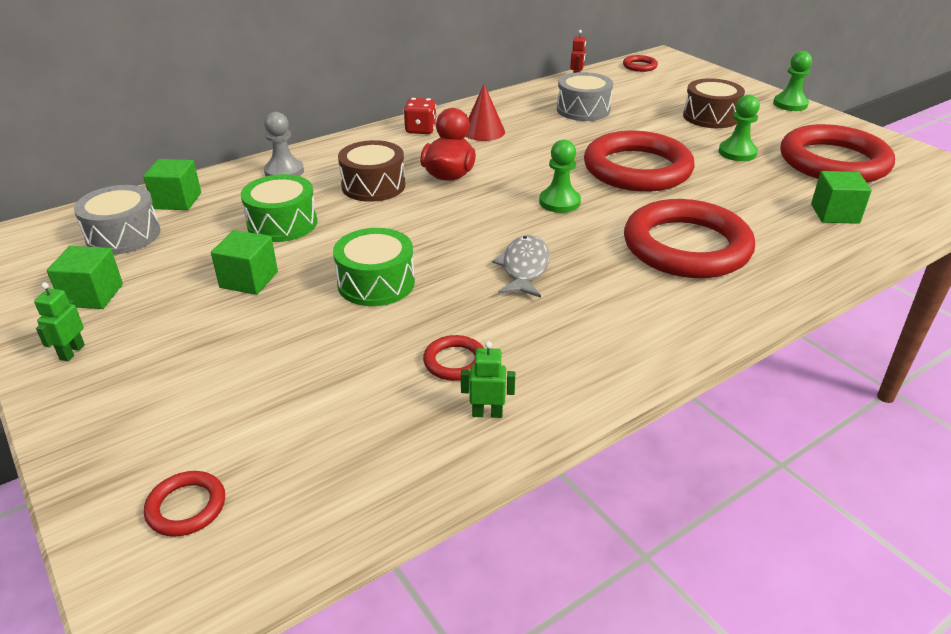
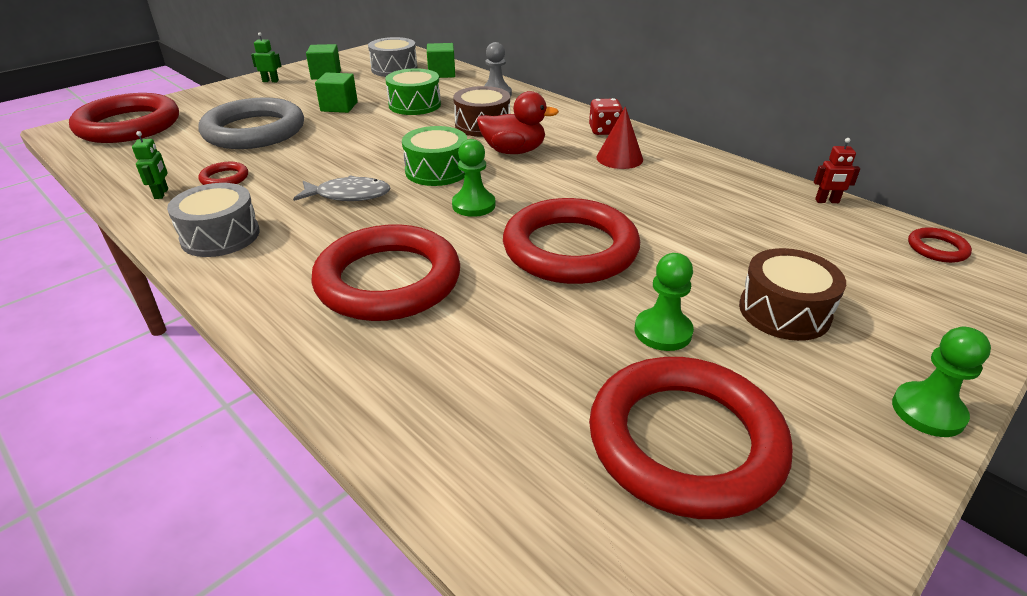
camera: 80 degrees right, 0 degrees up
red ring [144,471,225,537] -> red ring [69,93,179,143], size x2.43
green drum [333,228,415,306] -> green drum moved to [402,126,467,186]
grey drum [557,72,613,121] -> grey drum moved to [167,183,260,257]
green cube [811,171,872,224] -> none
none -> grey ring [199,98,304,149]

